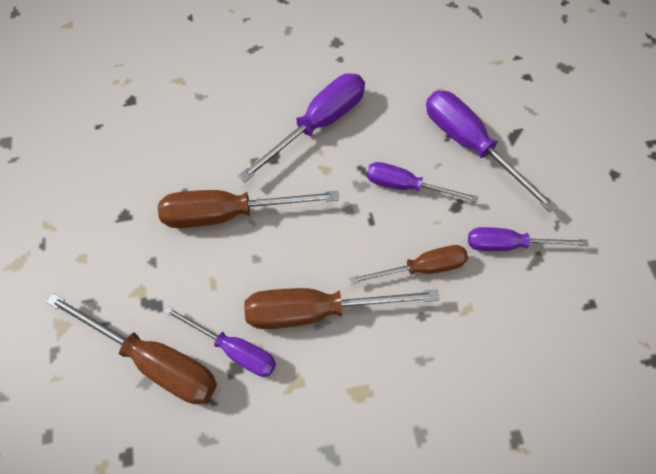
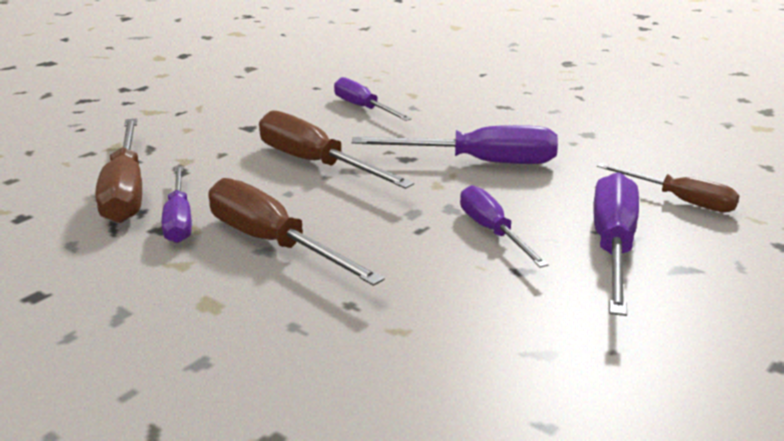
camera: 50 degrees right, 35 degrees down
brown screwdriver [349,245,468,284] -> brown screwdriver moved to [597,163,739,213]
purple screwdriver [468,227,588,251] -> purple screwdriver moved to [334,77,412,121]

